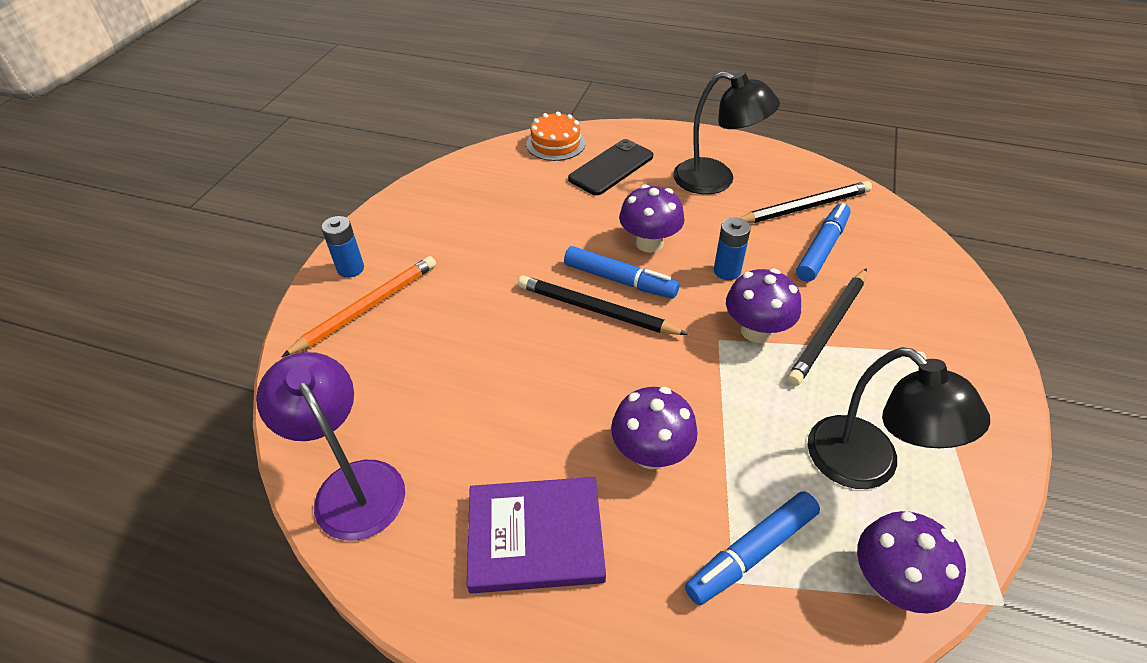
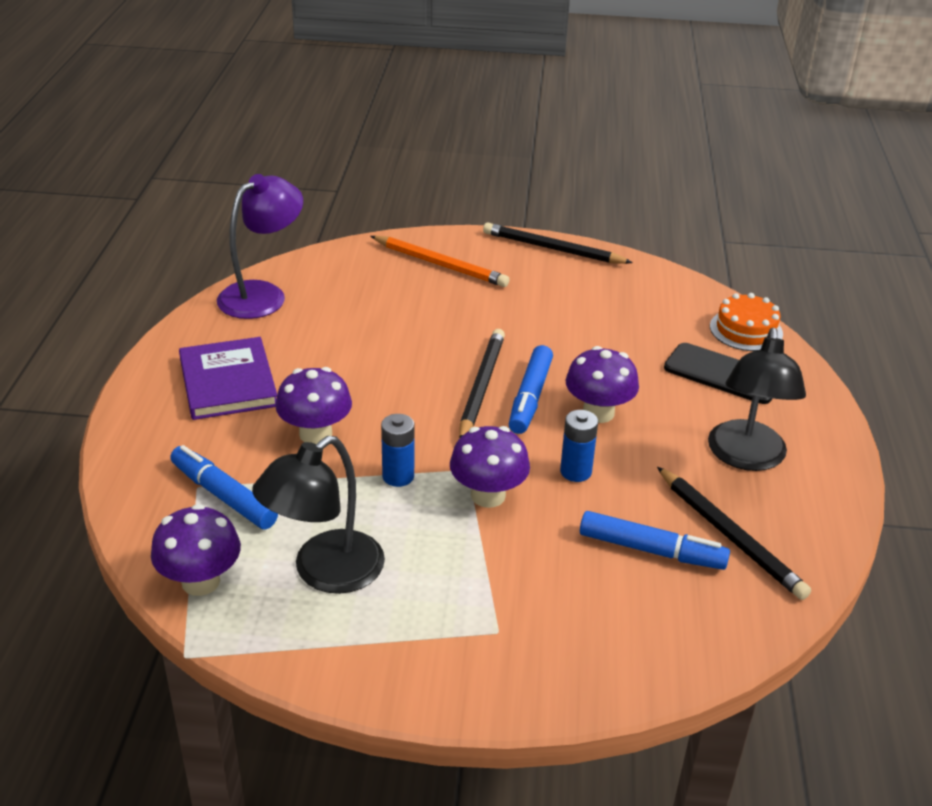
camera: 75 degrees right, 10 degrees down
blue battery [321,216,364,278] -> blue battery moved to [381,414,414,487]
black pencil [787,268,867,386] -> black pencil moved to [483,223,633,264]

